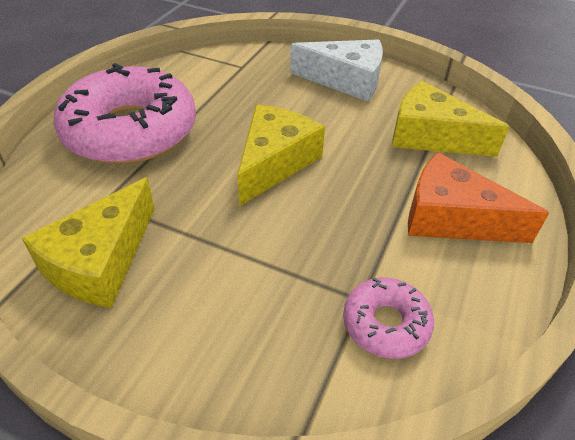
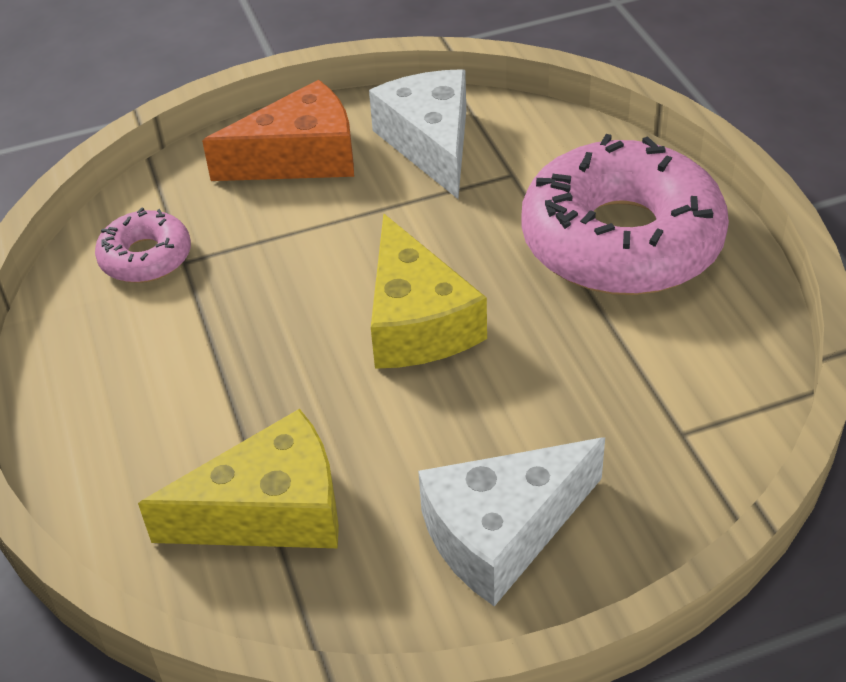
camera: 140 degrees right, 0 degrees up
yellow cheese [22,177,155,308] -> white cheese [369,69,466,199]
orange cheese [408,152,549,243] -> orange cheese moved to [202,80,354,181]

